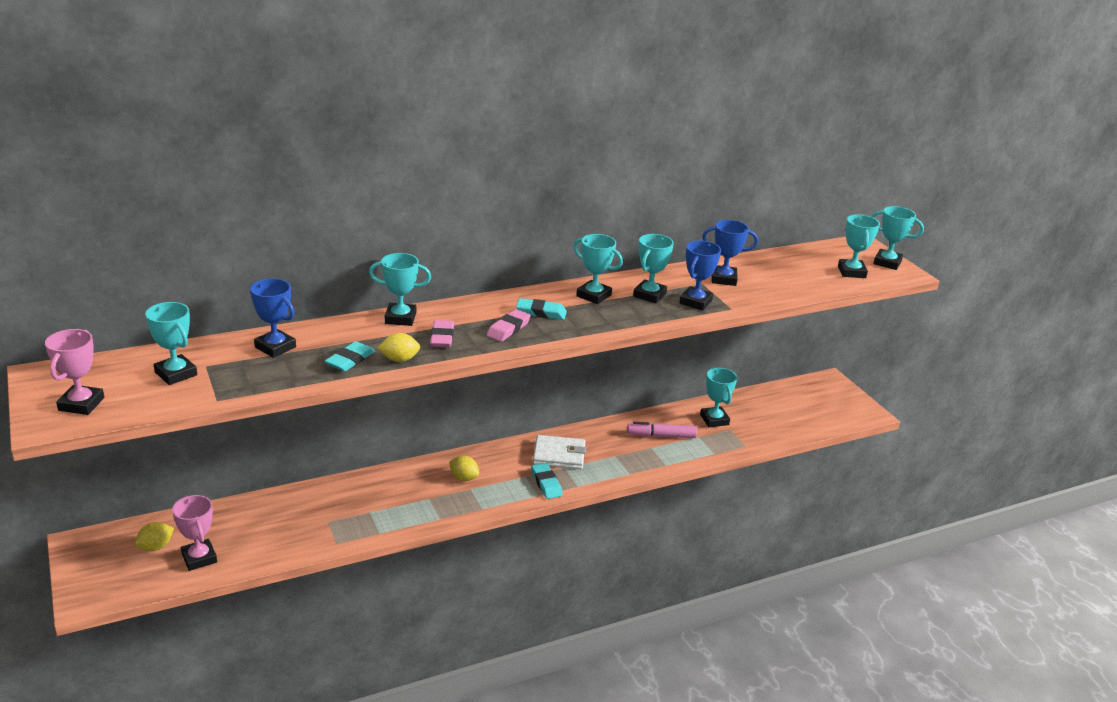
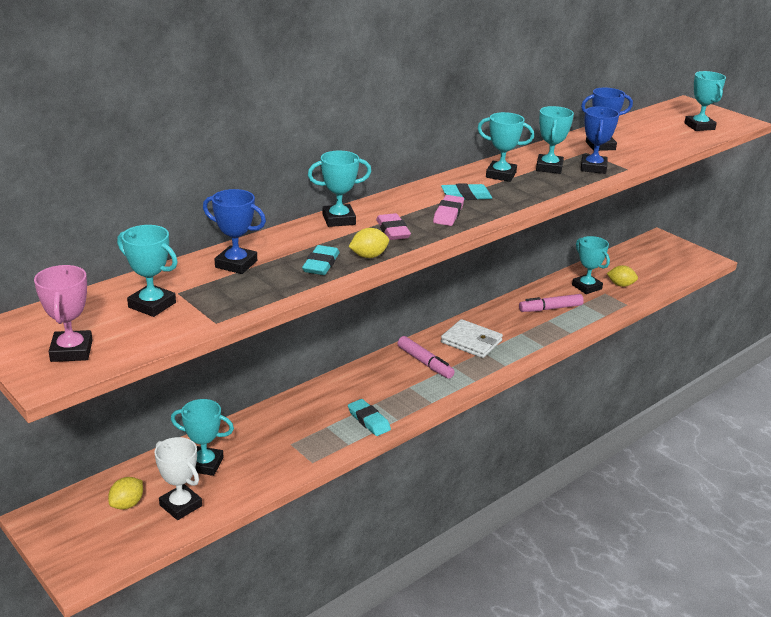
camera: 15 degrees left, 0 degrees up
pink trophy [172,495,217,571] -> white trophy [154,437,202,520]
yellow lemon [449,456,479,481] -> yellow lemon moved to [607,265,638,287]
turquoise eraser [531,463,563,499] -> turquoise eraser moved to [348,399,391,436]
white wallet [533,435,586,469] -> white wallet turned 45 degrees clockwise [441,319,503,358]
turquoise trophy [871,206,924,270] -> turquoise trophy moved to [171,399,234,476]
none -> pink marker [397,336,455,379]

